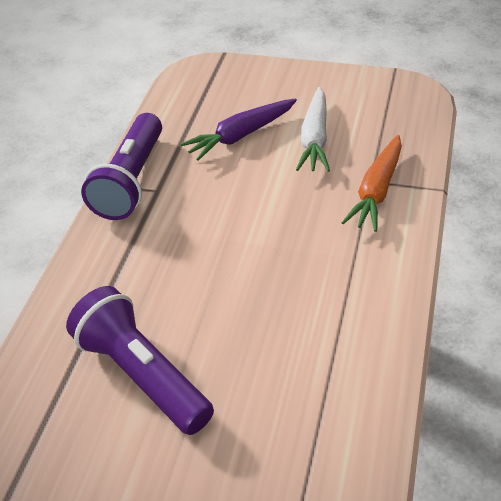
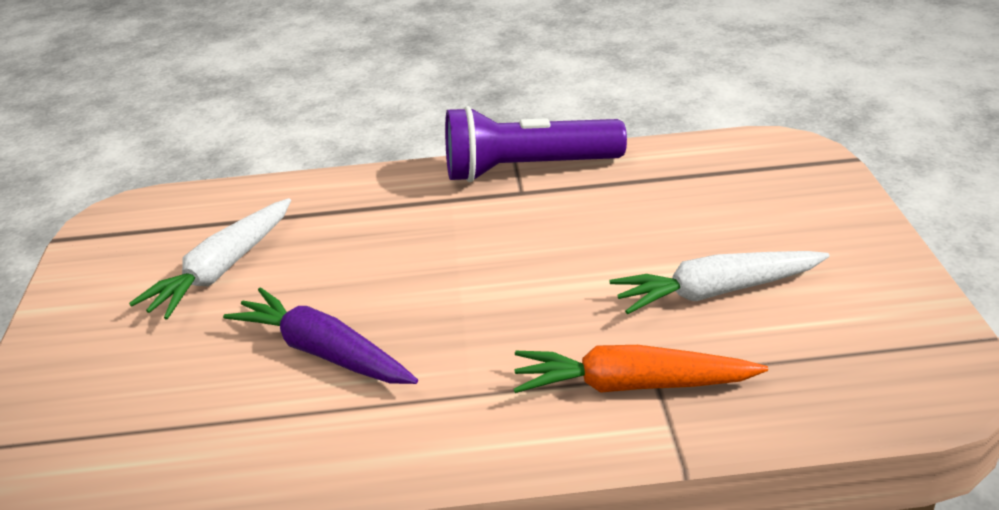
camera: 70 degrees right, 10 degrees down
purple flashlight [66,286,214,435] -> white carrot [129,198,291,320]
purple carrot [180,98,297,161] -> purple carrot moved to [223,287,418,384]

